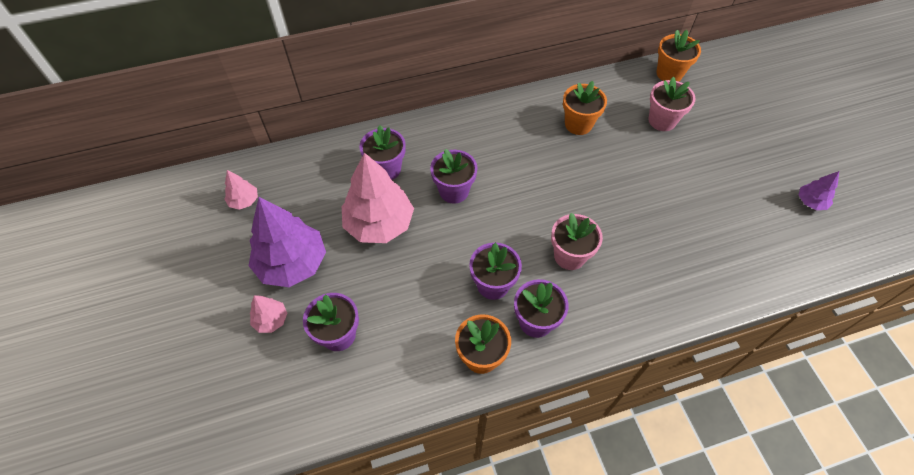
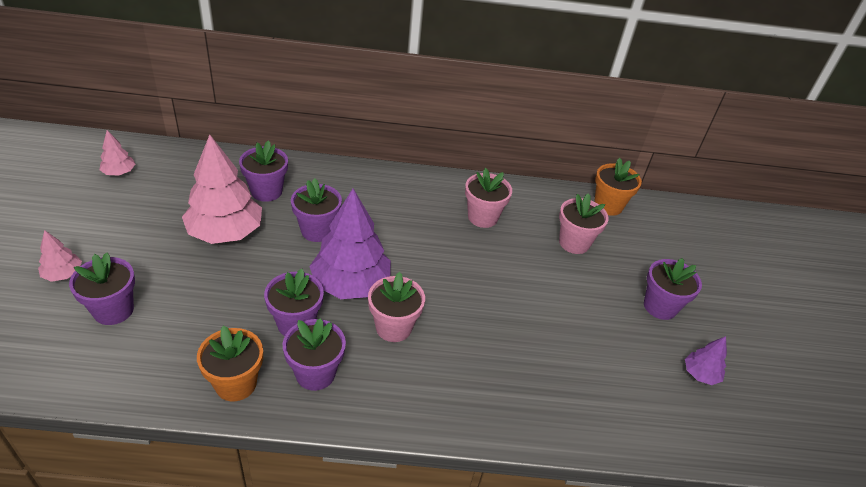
camera: 15 degrees right, 15 degrees down
purple tree [249,197,326,287] -> purple tree moved to [309,189,391,299]
orange flower pot [563,81,607,135] -> pink flower pot [465,168,512,228]
none -> purple flower pot [644,258,702,320]

